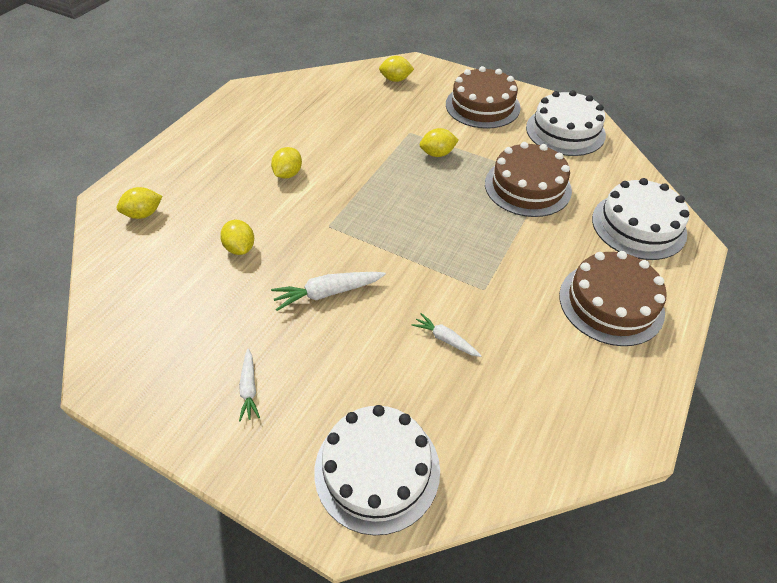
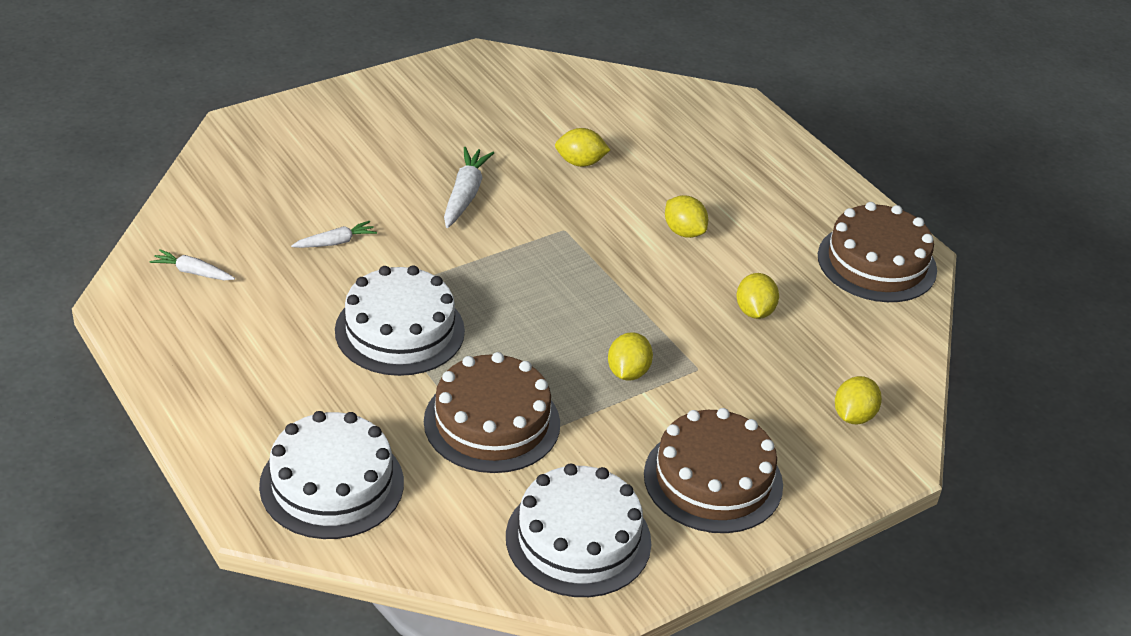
camera: 115 degrees right, 10 degrees down
yellow lemon [117,187,162,219] -> yellow lemon moved to [736,273,779,319]
white carrot [239,349,260,421] -> white carrot moved to [150,249,235,280]
white cake [314,405,440,536] -> white cake moved to [335,265,465,376]
brown cake [559,251,667,346] -> brown cake moved to [818,202,937,302]

